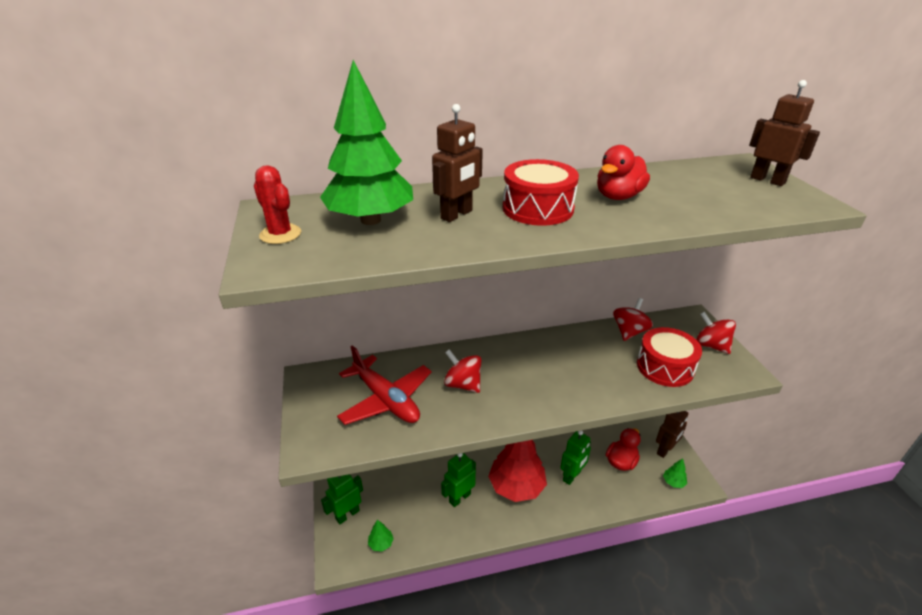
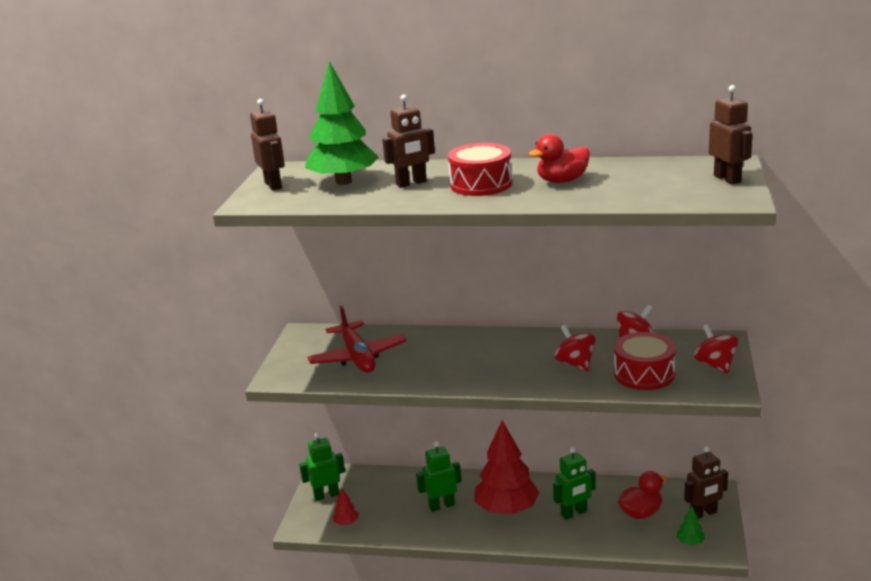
camera: 25 degrees right, 10 degrees down
red cactus [254,165,301,244] -> brown robot [250,99,285,191]
green tree [368,520,394,551] -> red tree [332,488,358,525]
red spinning top [444,349,481,393] -> red spinning top moved to [554,325,596,371]

